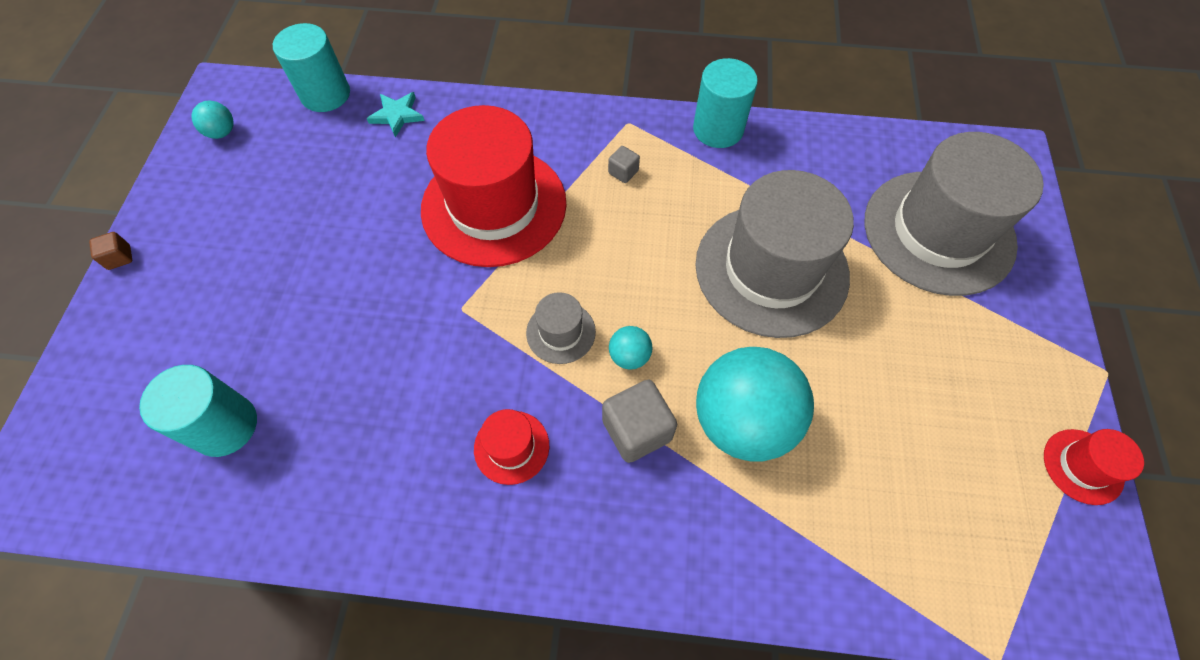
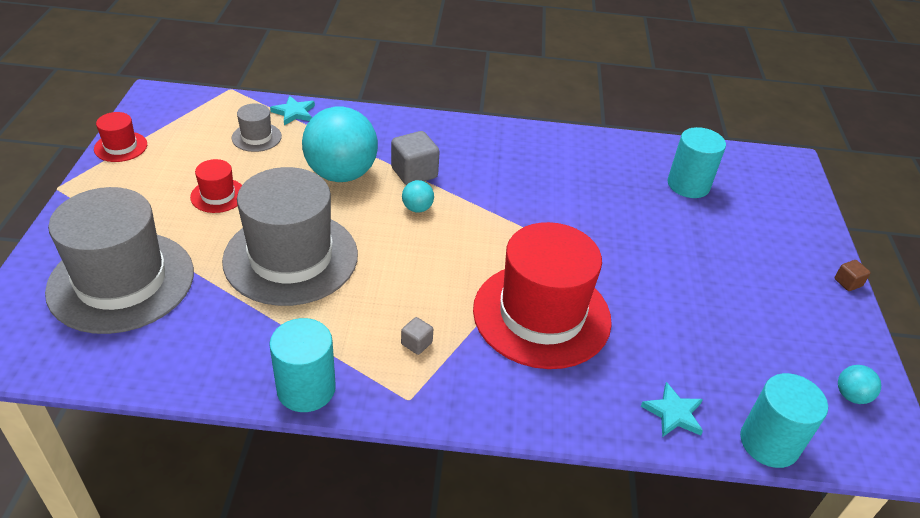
camera: 175 degrees right, 20 degrees down
red hat [474,409,549,485] -> red hat moved to [190,159,242,213]
grey hat [526,292,596,364] -> grey hat moved to [232,103,282,152]
none -> turquoise star [270,96,315,125]

